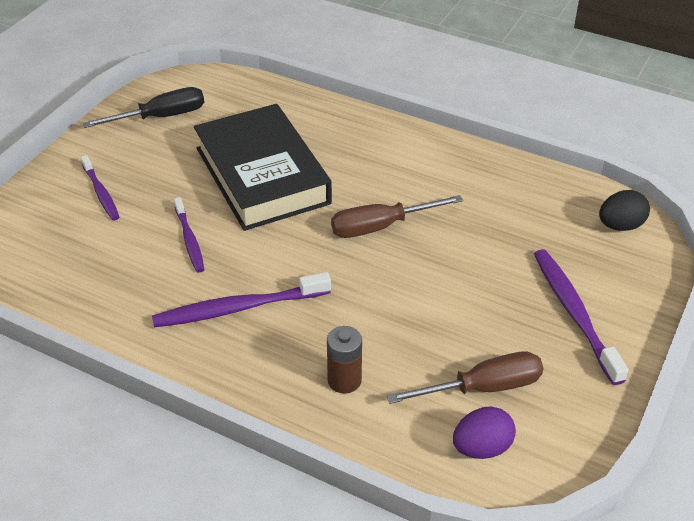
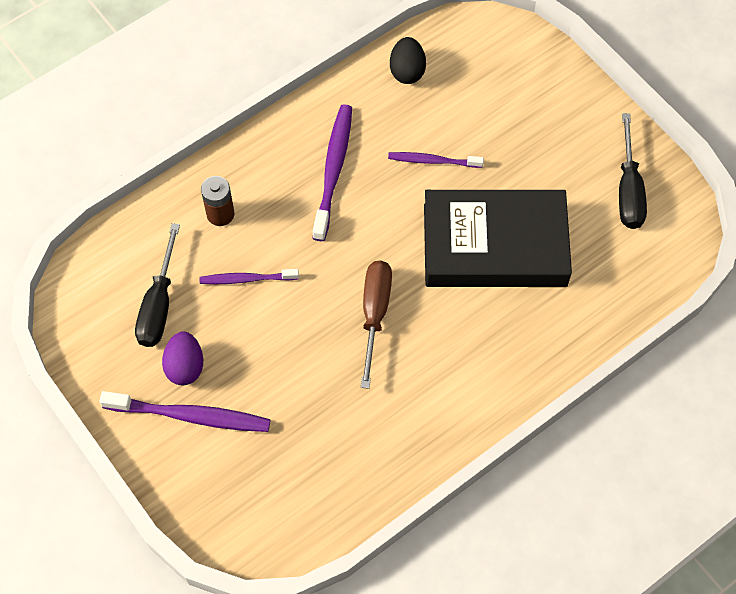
camera: 115 degrees right, 20 degrees up
purple toothbrush [81,155,119,220] -> purple toothbrush moved to [199,269,299,284]
brown screwdriver [387,351,543,404] -> black screwdriver [135,223,180,347]
purple egg [453,407,516,459] -> purple egg moved to [162,332,203,385]
black egg [599,190,650,231] -> black egg moved to [390,37,426,84]

